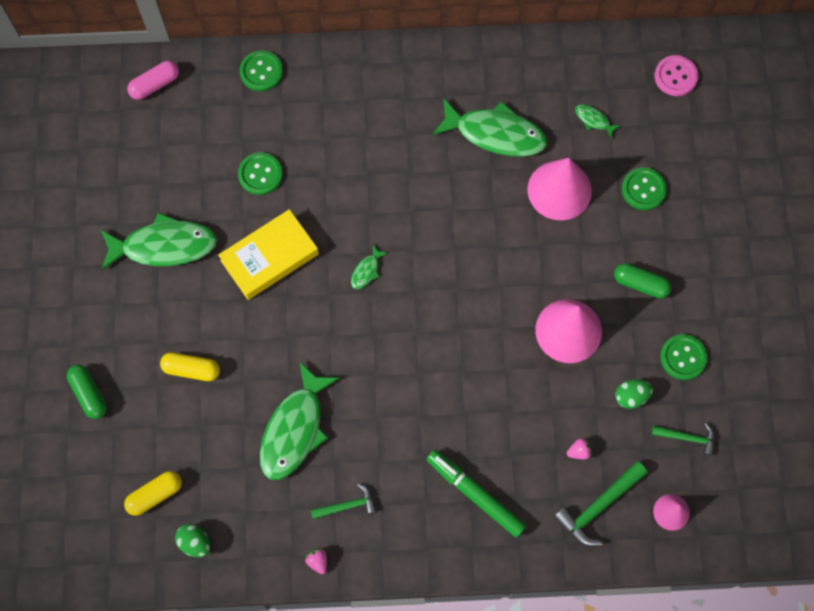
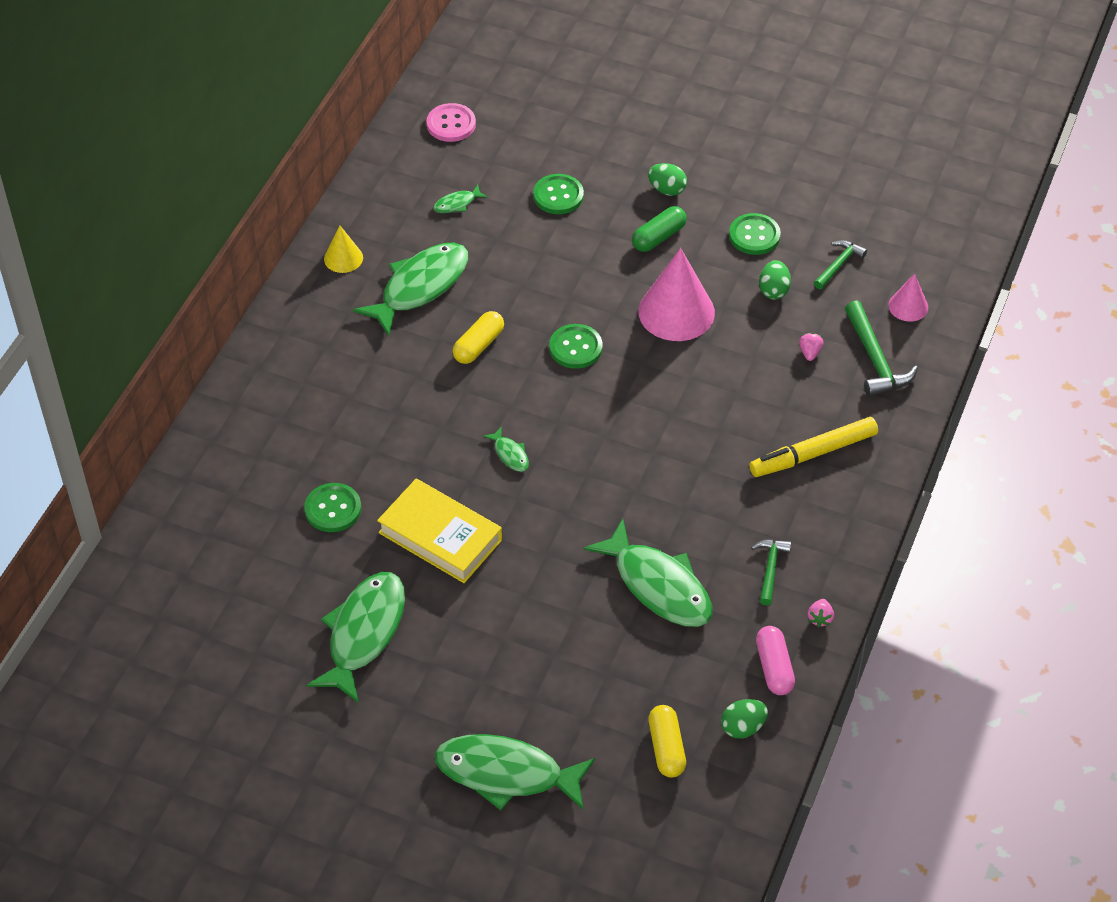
camera: 65 degrees left, 20 degrees down
green capsule [67,365,107,419] -> green fish [435,734,595,810]
pink capsule [127,61,179,100] -> pink capsule moved to [756,626,795,695]
yellow capsule [160,352,220,381] -> yellow capsule moved to [453,311,504,364]
yellow book [218,209,319,300] -> yellow book turned 45 degrees counterclockwise [377,479,502,583]
green button [239,50,283,91] -> green button moved to [549,324,602,369]
pink strawberry [305,548,327,574] -> pink strawberry turned 75 degrees counterclockwise [807,599,834,628]
green marker [426,450,527,538] -> yellow marker [749,417,878,477]
pink cone [527,158,592,220] -> none
none -> yellow cone [324,226,363,273]
none -> green egg [648,163,687,196]

